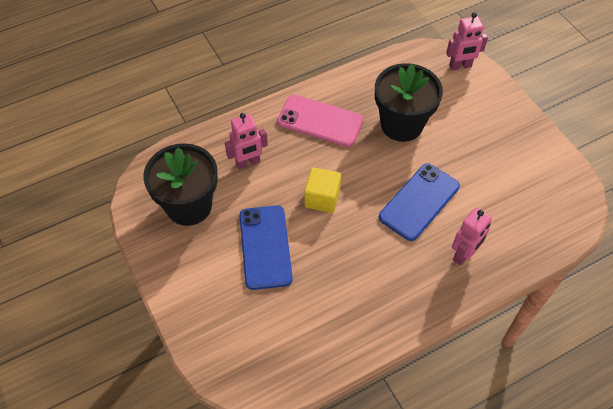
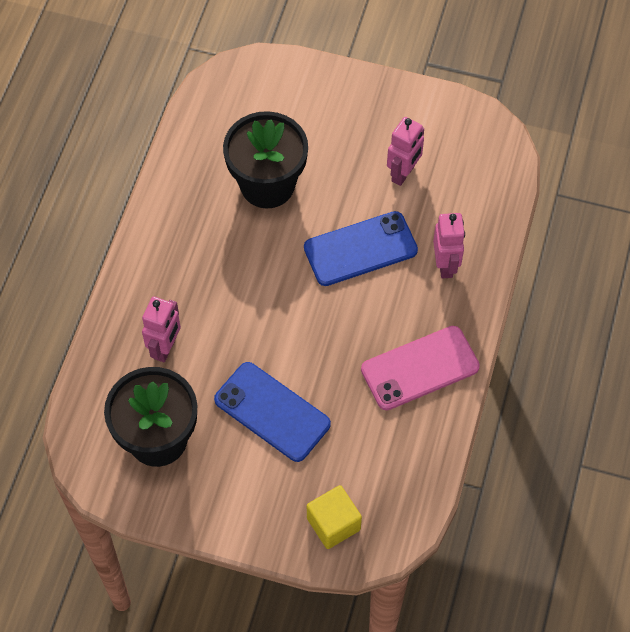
camera: 45 degrees left, 5 degrees up
pink phone [277,95,364,147] -> pink phone moved to [361,326,480,410]
yellow cube [304,167,341,213] -> yellow cube moved to [307,485,362,549]
blue phone [379,163,460,241] -> blue phone turned 75 degrees clockwise [304,211,418,286]
pink robot [446,12,488,70] -> pink robot moved to [387,117,424,186]

